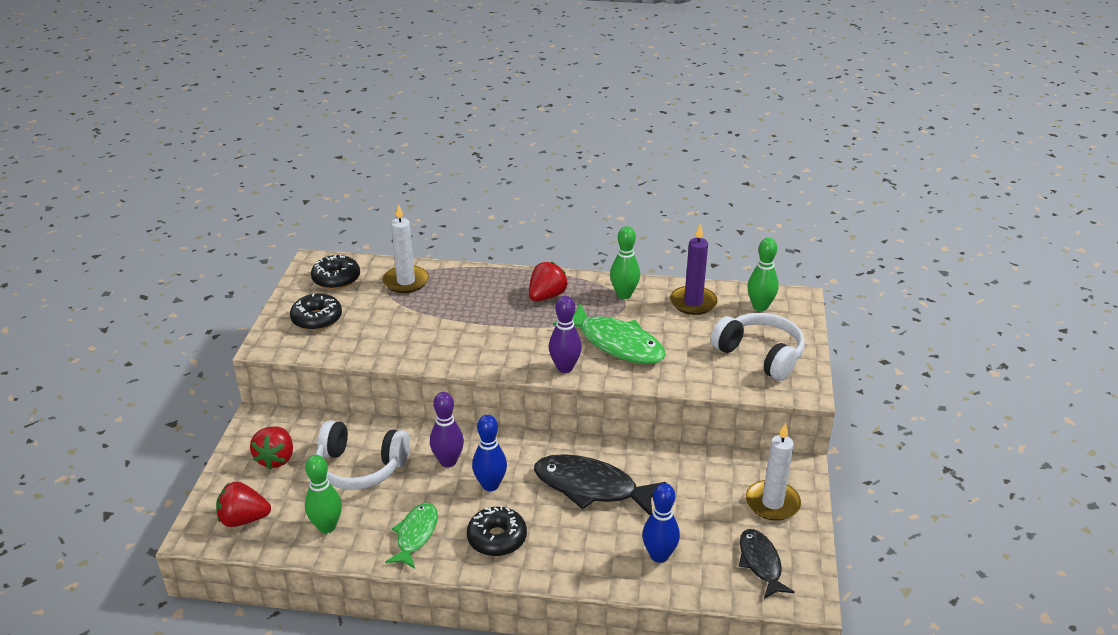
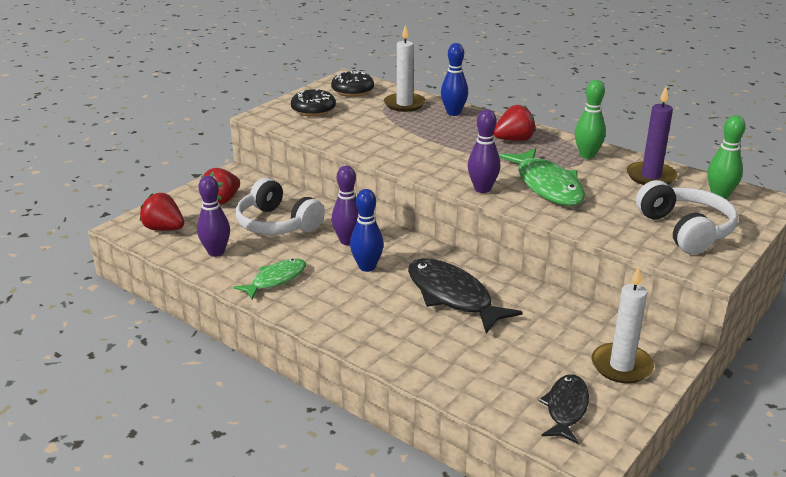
camera: 30 degrees right, 5 degrees down
green bowling pin [305,455,342,533] -> purple bowling pin [197,176,230,257]
black donut [467,506,527,556] -> none
blue bowling pin [642,483,680,563] -> blue bowling pin moved to [441,43,468,116]

